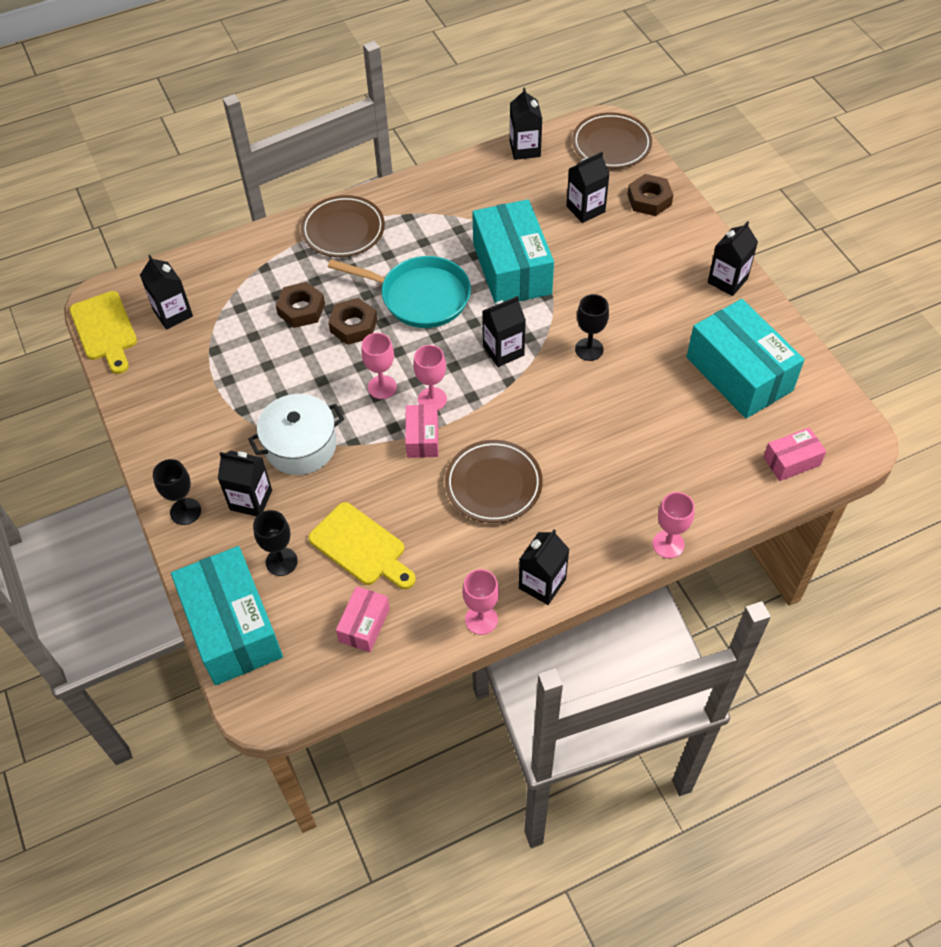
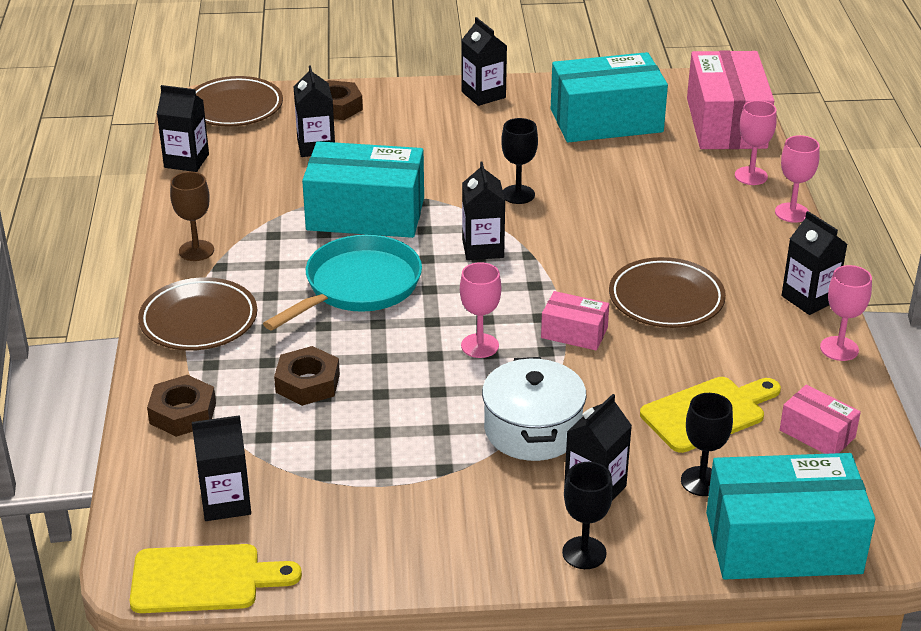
camera: 70 degrees left, 20 degrees down
brown nut [328,298,377,345] -> brown nut moved to [147,375,216,437]
pink goblet [413,345,447,411] -> pink goblet moved to [735,100,777,185]
pink box [764,427,826,481] -> pink box [687,50,774,149], size x2.06
none -> brown goblet [170,172,214,261]

